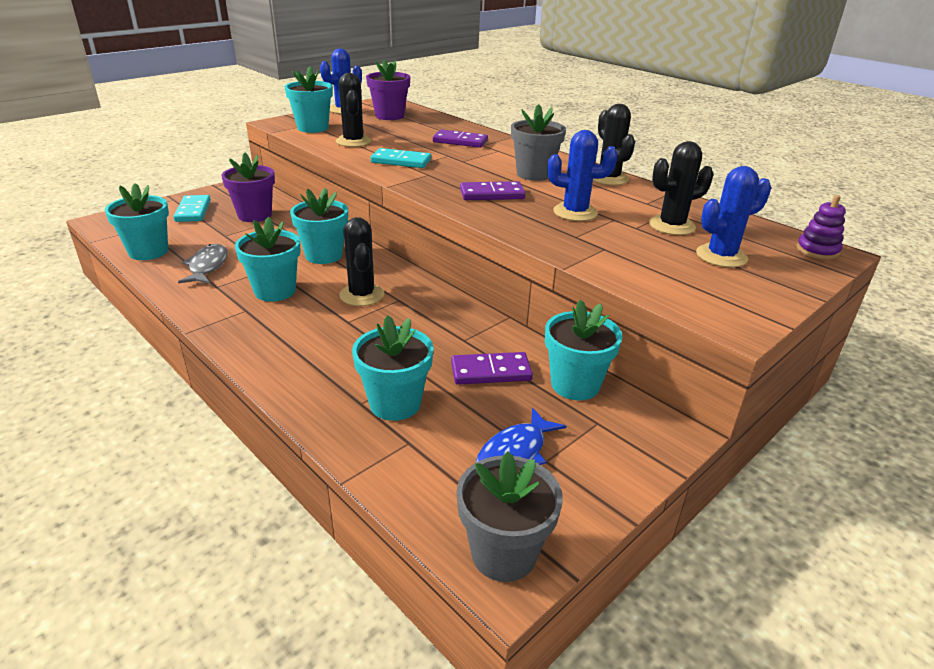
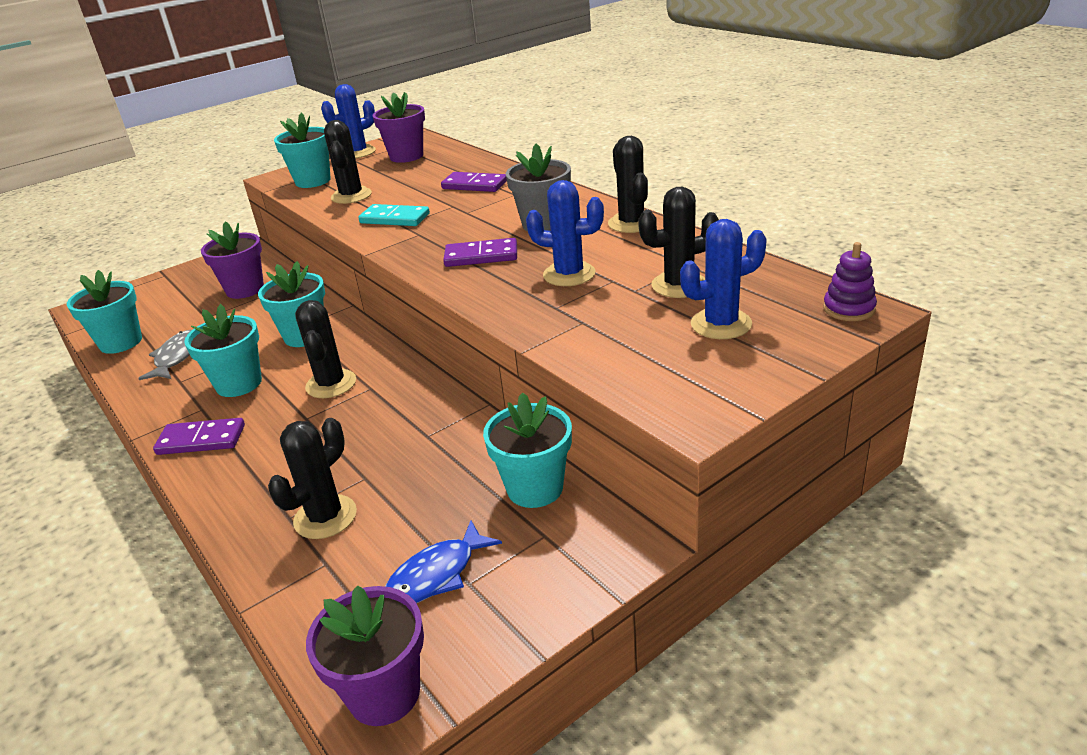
camera: 10 degrees right, 0 degrees up
turquoise domino [173,195,211,222] -> none
turquoise flower pot [352,315,434,421] -> black cactus [268,418,357,539]
purple domino [451,352,533,385] -> purple domino moved to [153,418,245,455]
grey flower pot [456,451,563,582] -> purple flower pot [306,585,424,726]

